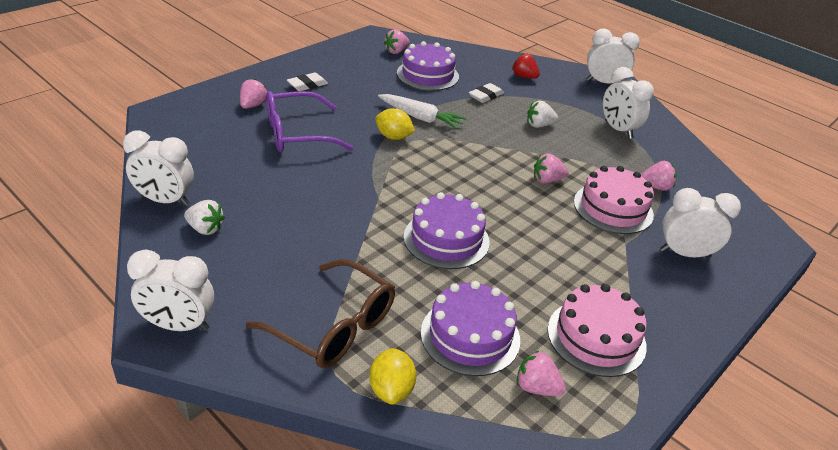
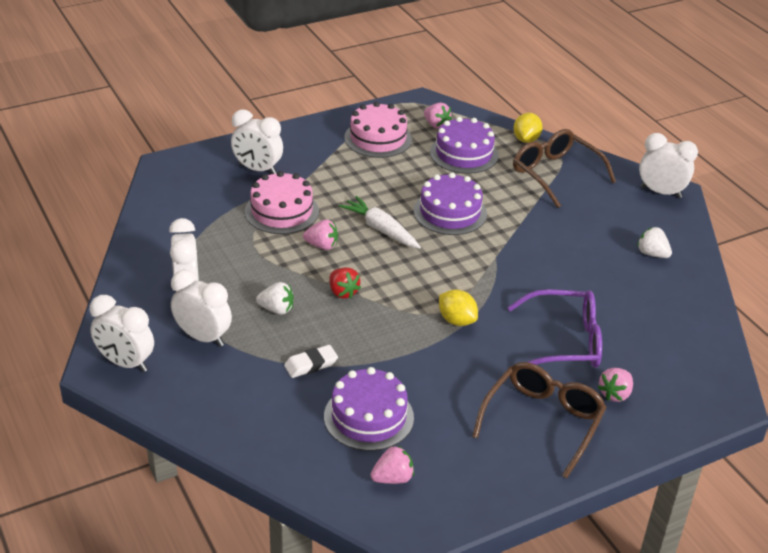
camera: 160 degrees left, 0 degrees up
white clock [123,131,194,206] -> white clock moved to [171,270,232,347]
white eraser [287,72,328,91] -> brown glasses [472,362,607,478]
white carrot [378,94,467,129] -> white carrot moved to [339,196,421,249]
red strawberry [512,53,540,79] -> red strawberry moved to [329,267,361,299]
pink strawberry [641,161,677,191] -> none

